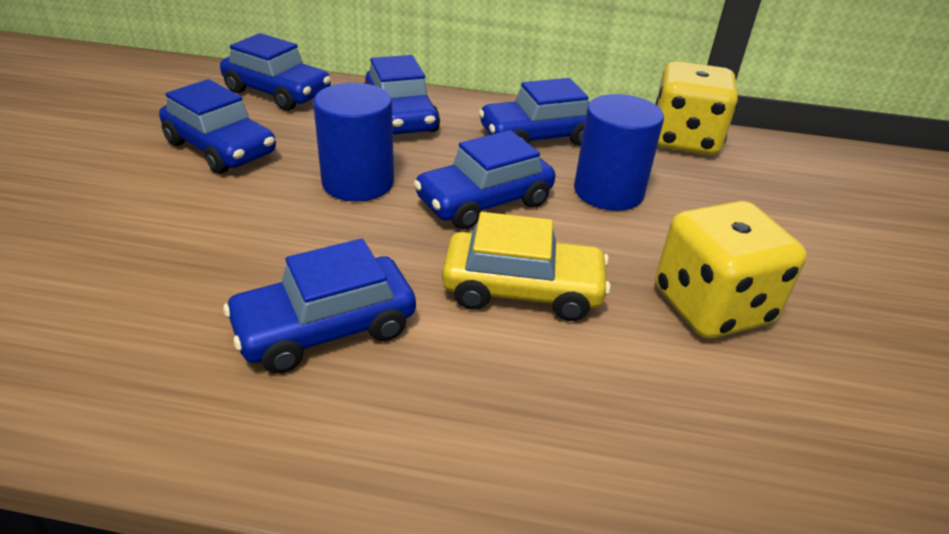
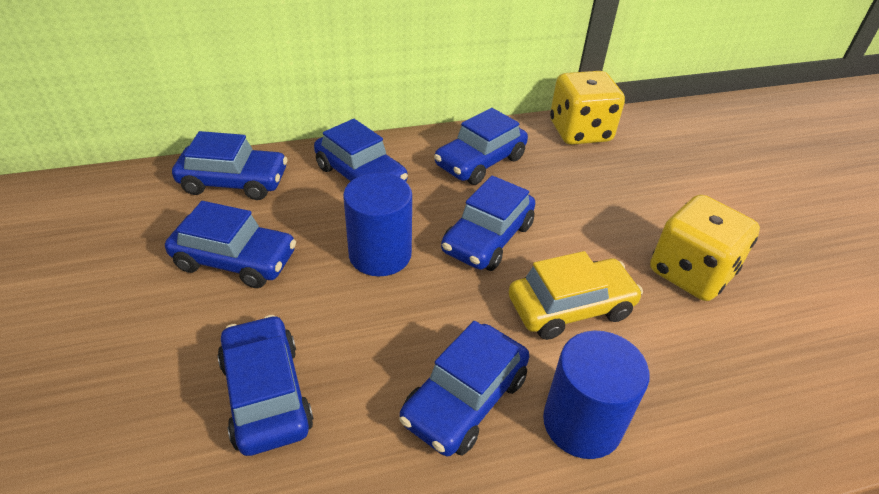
camera: 25 degrees left, 5 degrees up
blue cylinder [574,94,664,211] -> blue cylinder moved to [543,330,650,459]
none -> blue car [217,315,314,456]

